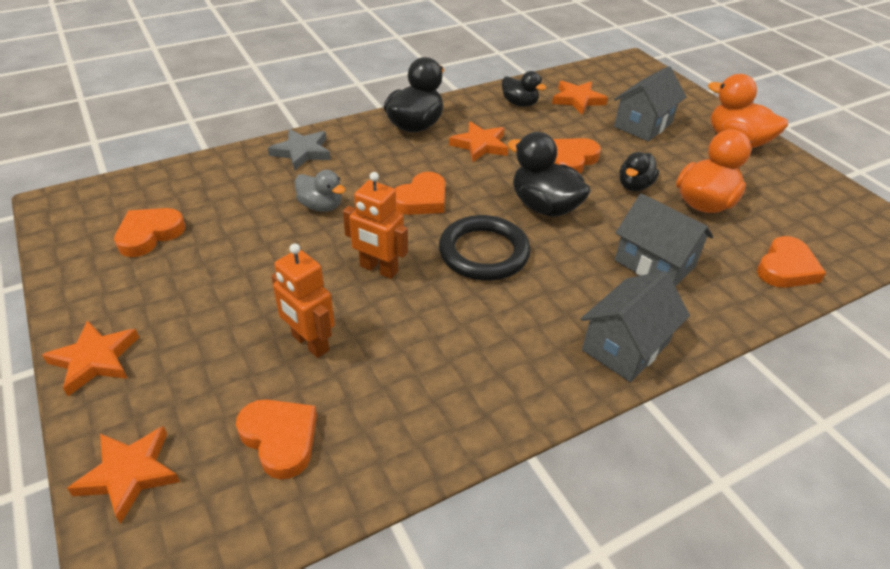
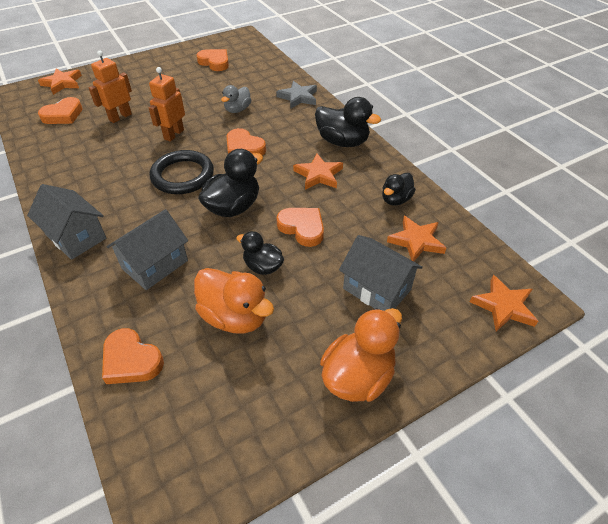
camera: 90 degrees right, 5 degrees up
orange star [42,320,139,396] -> orange star moved to [470,275,538,331]

